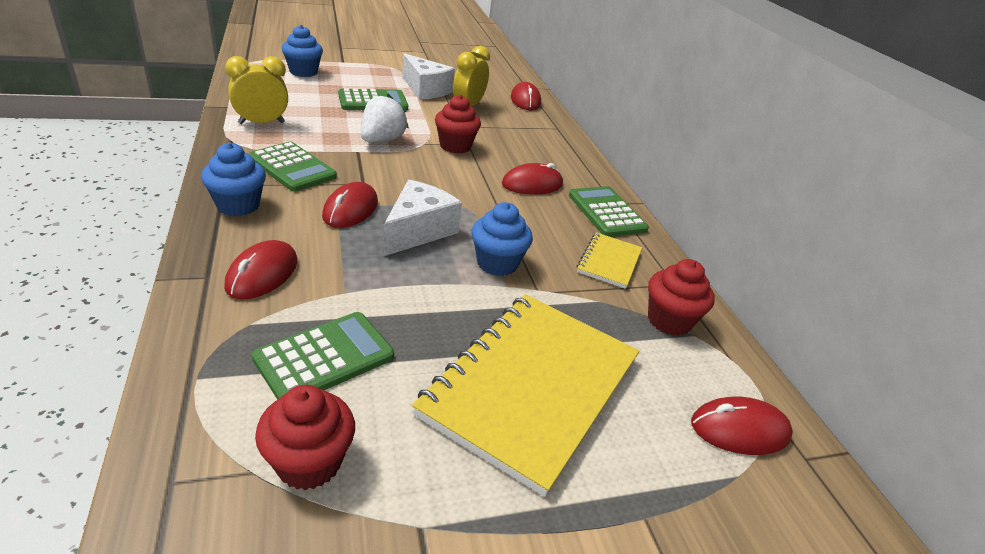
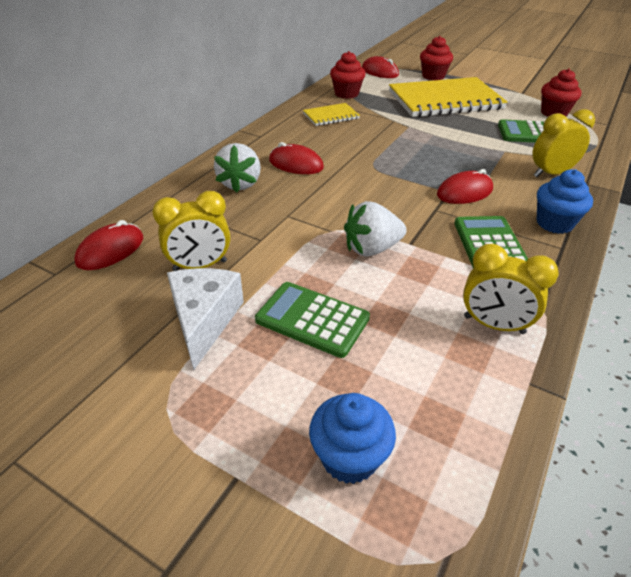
camera: 130 degrees left, 5 degrees up
red mouse [224,240,298,299] -> yellow clock [532,109,595,177]
white cheese [383,180,462,256] -> none
red cupcake [435,95,481,154] -> red cupcake moved to [420,36,453,80]
blue cupcake [472,202,533,276] -> none
green calculator [569,186,649,237] -> none
none -> white strawberry [214,143,261,193]

